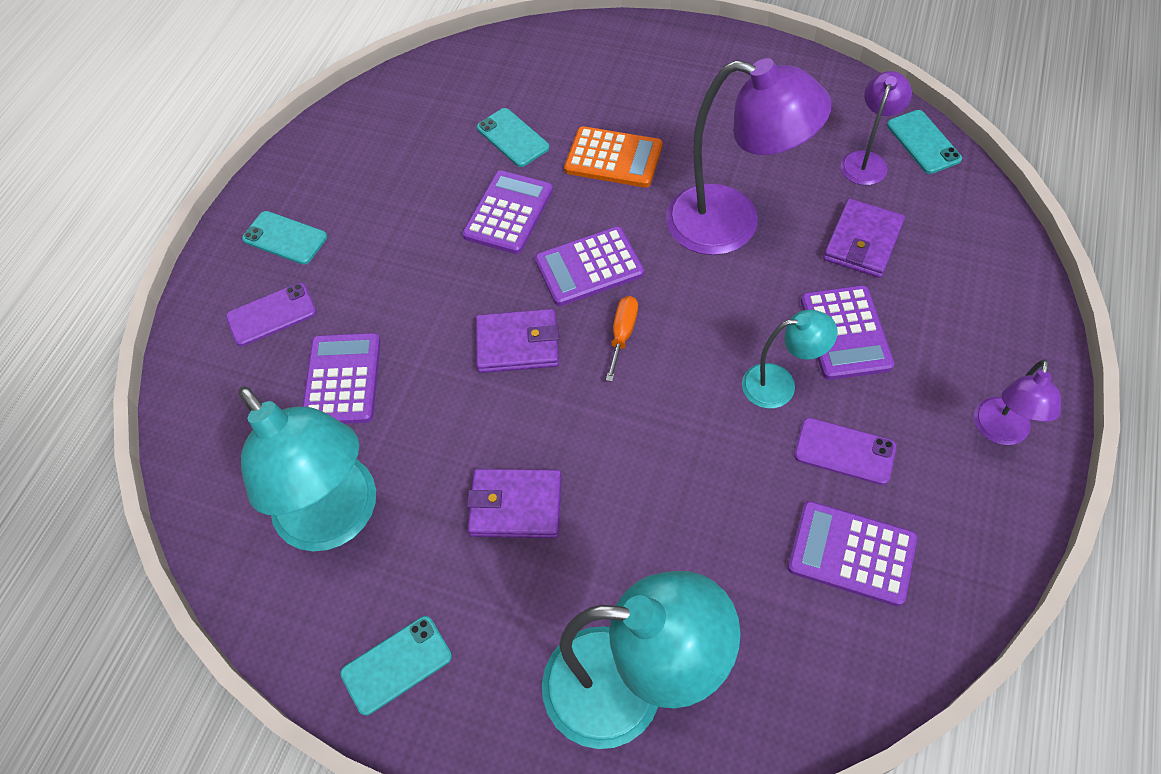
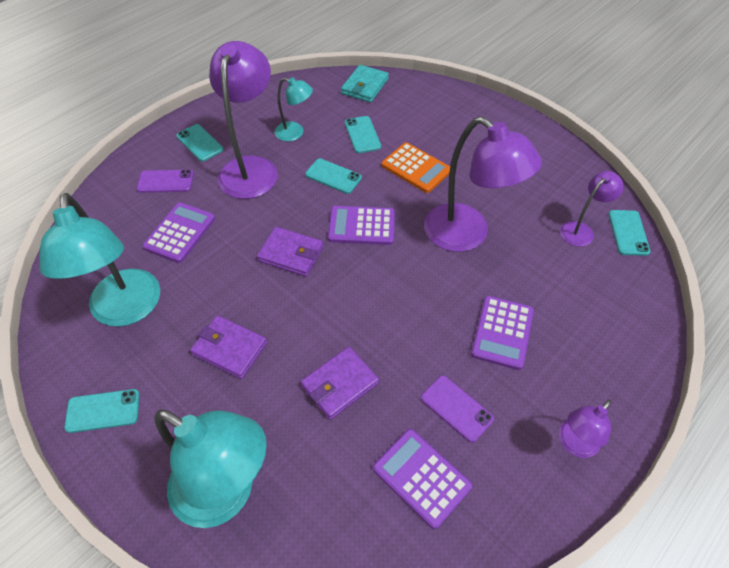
camera: 20 degrees right, 5 degrees down
purple calculator [462,170,553,254] -> turquoise phone [305,158,362,194]
orange screwdriver [606,296,638,382] -> none
turquoise lamp [742,310,838,408] -> turquoise lamp moved to [275,77,313,141]
purple wallet [823,198,905,278] -> purple wallet moved to [301,347,379,420]
none -> purple lamp [209,41,278,199]
none -> turquoise wallet [341,65,389,102]

